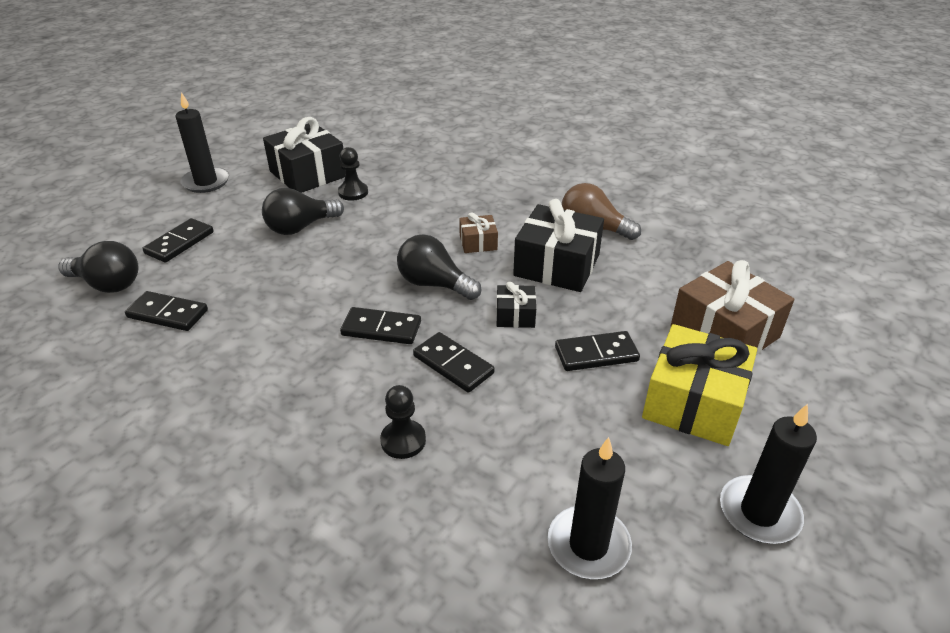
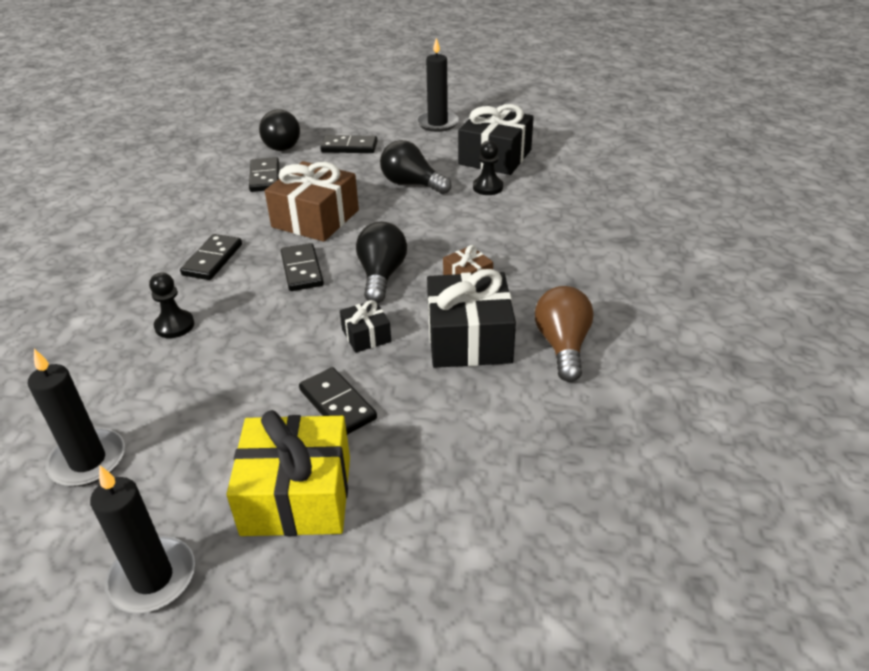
camera: 65 degrees right, 0 degrees up
black domino [413,332,495,393] -> black domino moved to [180,234,242,280]
brown gift [671,260,794,355] -> brown gift moved to [265,161,359,242]

